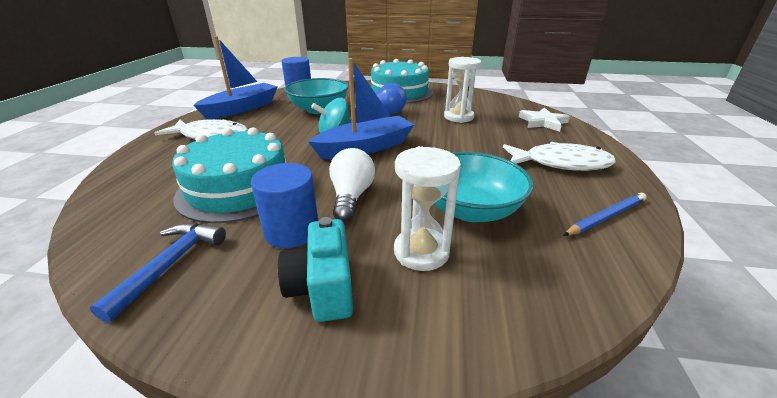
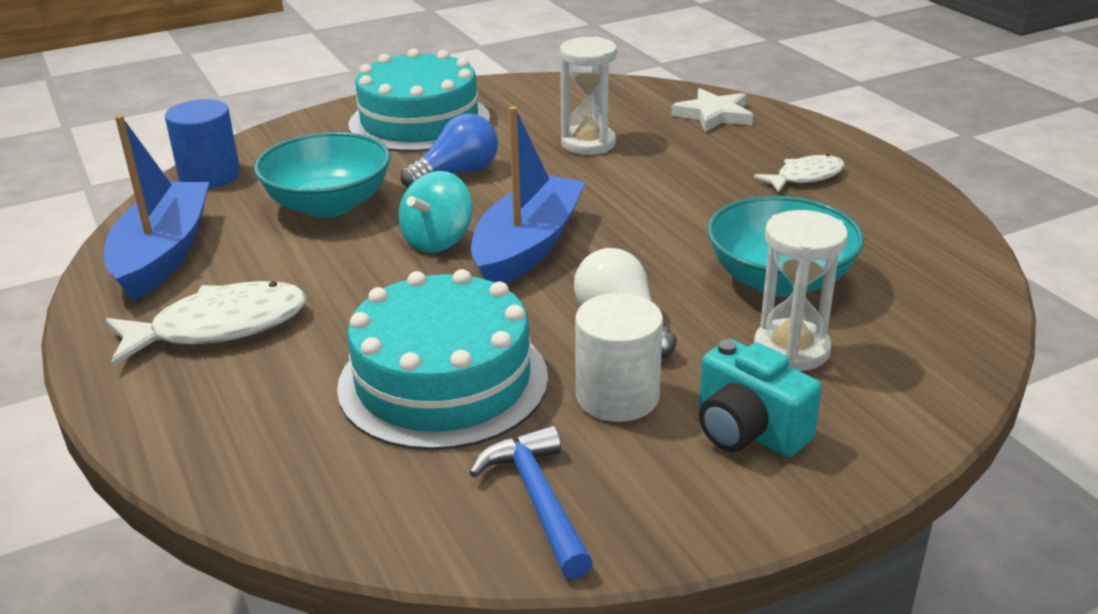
camera: 35 degrees left, 0 degrees up
blue cylinder [251,163,318,248] -> white cylinder [575,293,663,422]
white fish [503,142,616,171] -> white fish [754,154,844,193], size x0.60
blue pencil [563,193,647,236] -> none

